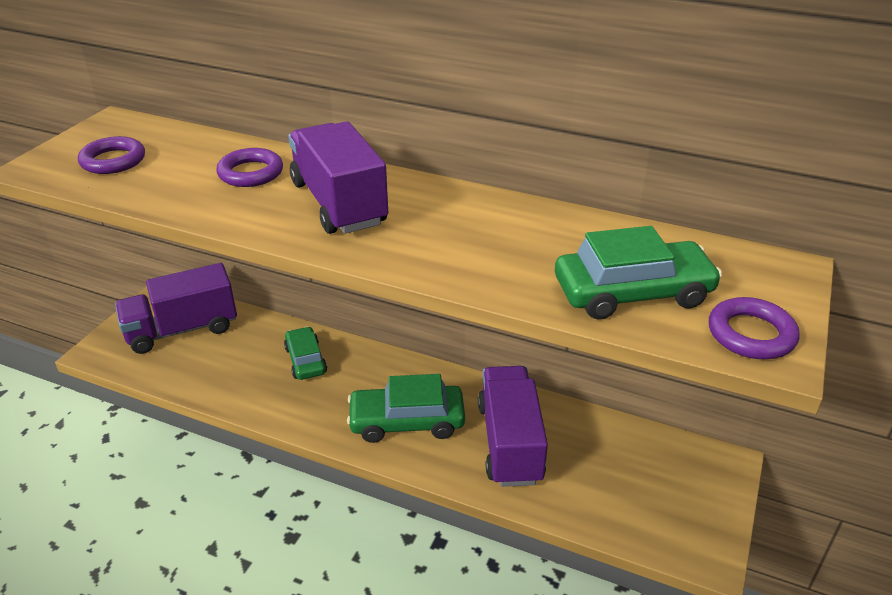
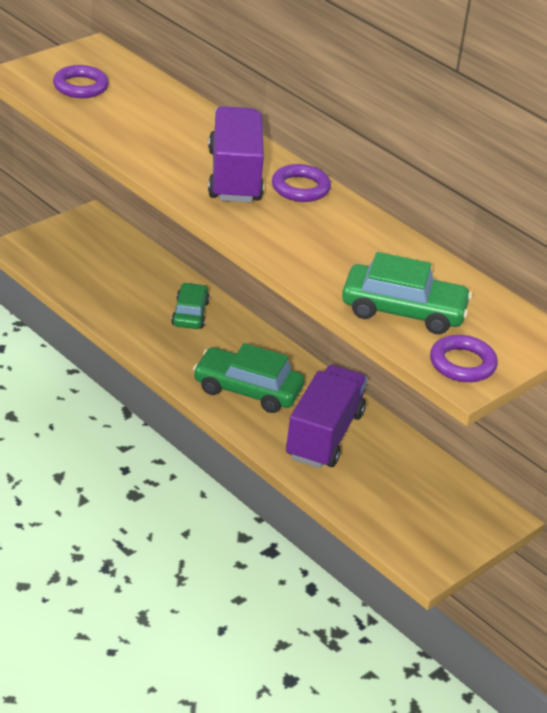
camera: 20 degrees right, 0 degrees up
purple truck [115,263,237,354] -> none
purple ring [216,148,283,187] -> purple ring moved to [272,164,331,202]

